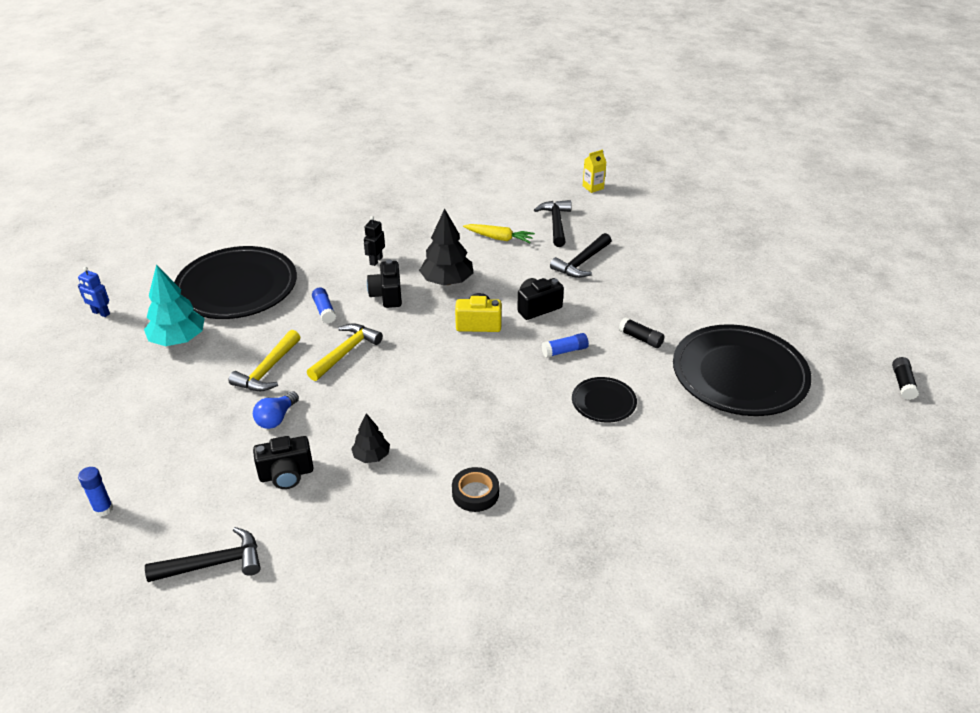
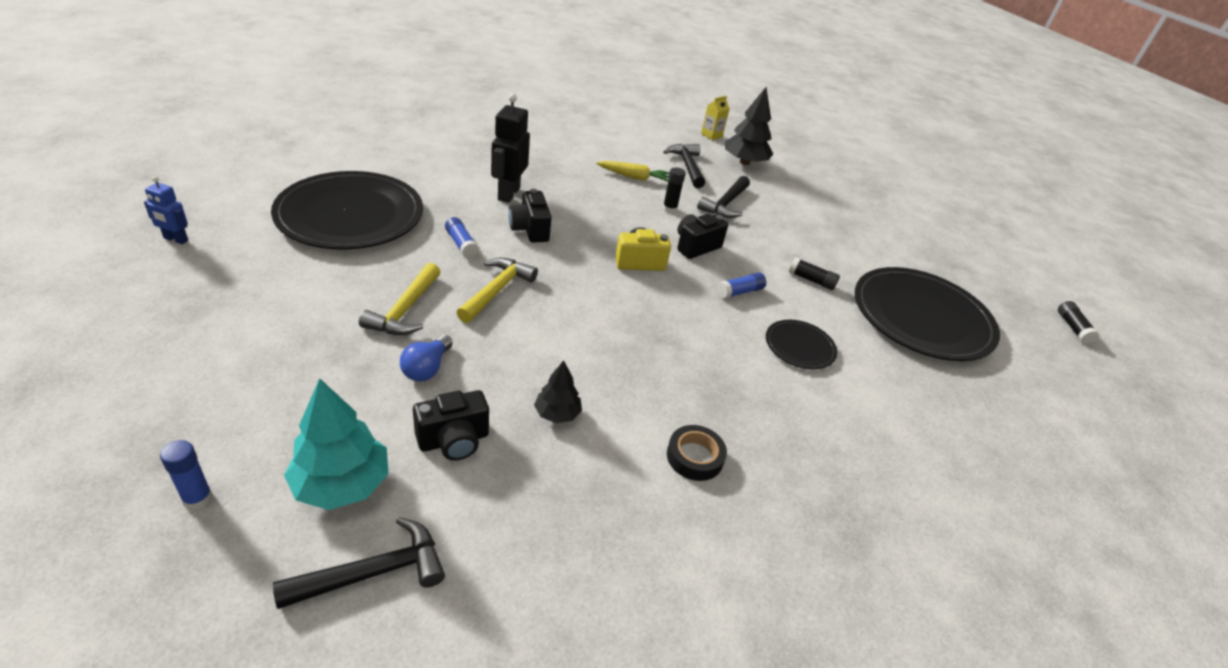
camera: 15 degrees left, 0 degrees up
turquoise tree [144,265,204,346] -> turquoise tree moved to [284,378,389,510]
black robot [364,216,385,266] -> black robot [491,94,530,203], size x1.77
black tree [419,209,473,286] -> black tree moved to [725,87,773,165]
none -> black glue stick [663,167,686,213]

